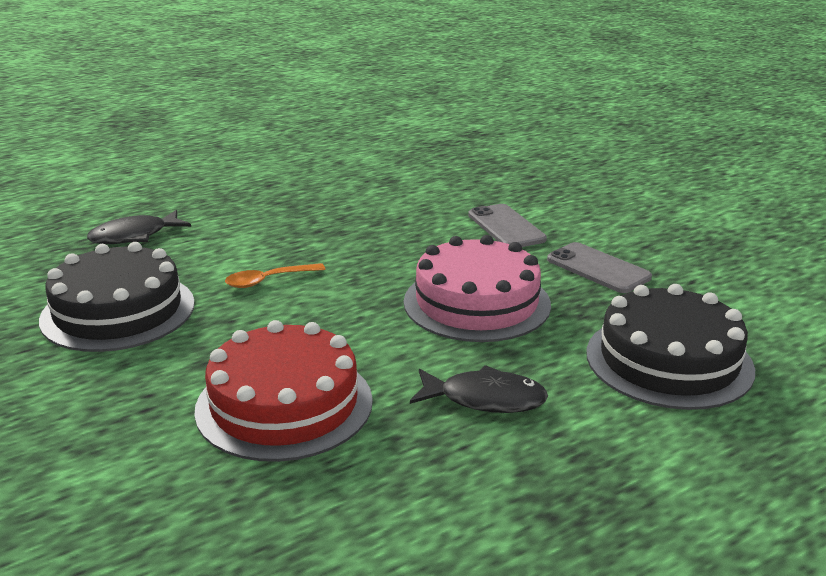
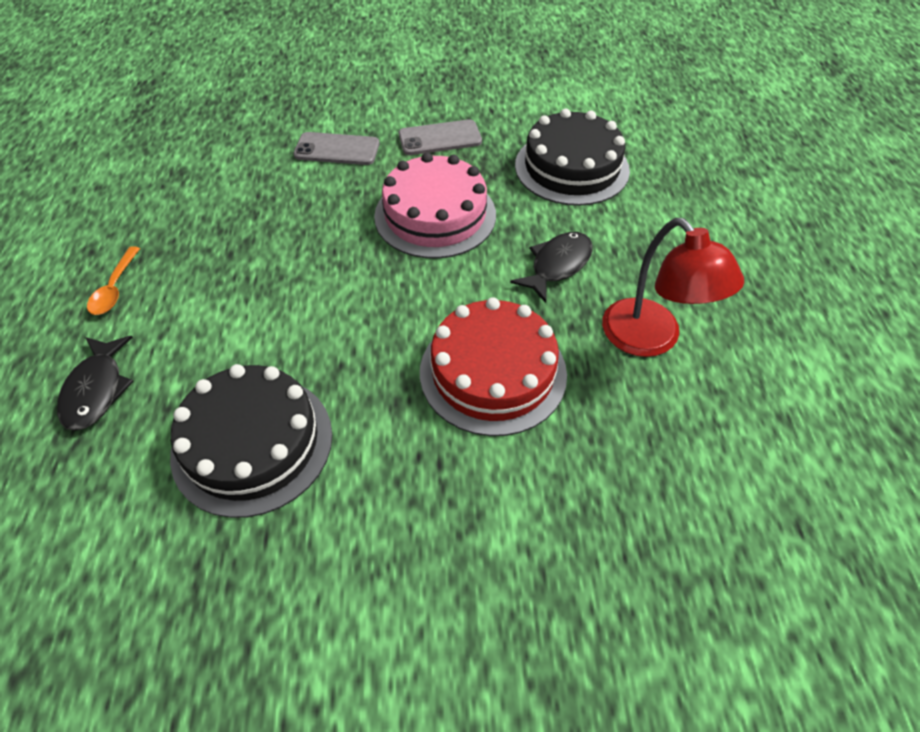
camera: 60 degrees left, 25 degrees up
orange spoon [225,263,325,288] -> orange spoon moved to [87,246,140,315]
none -> red lamp [602,218,744,357]

